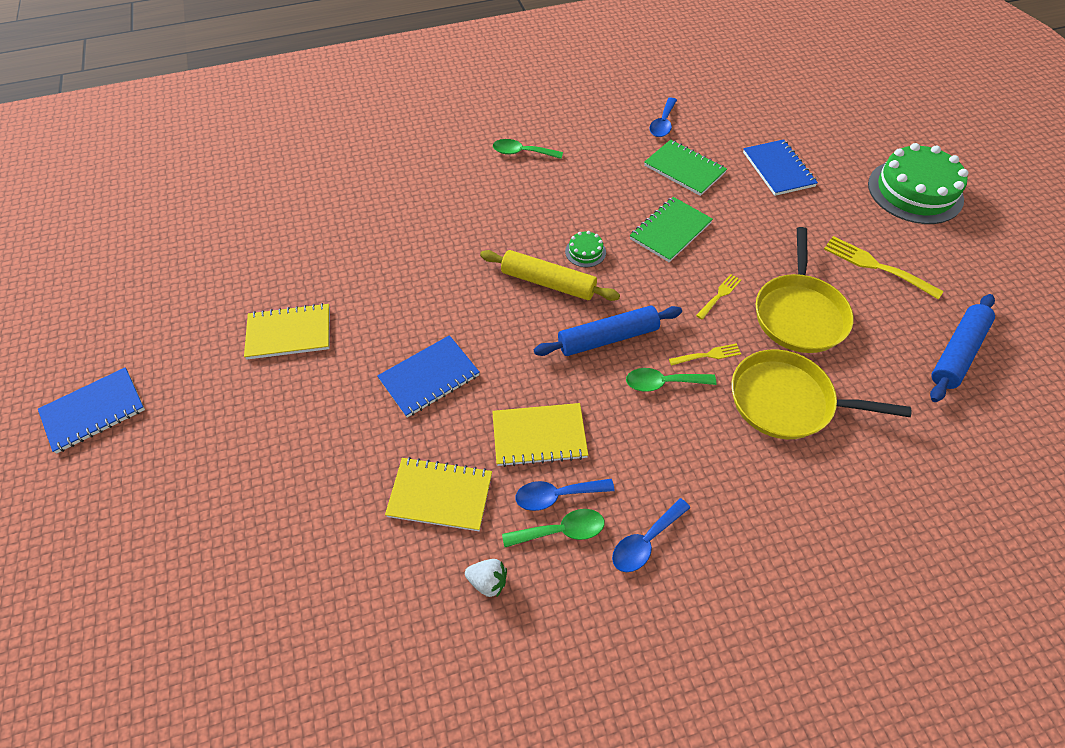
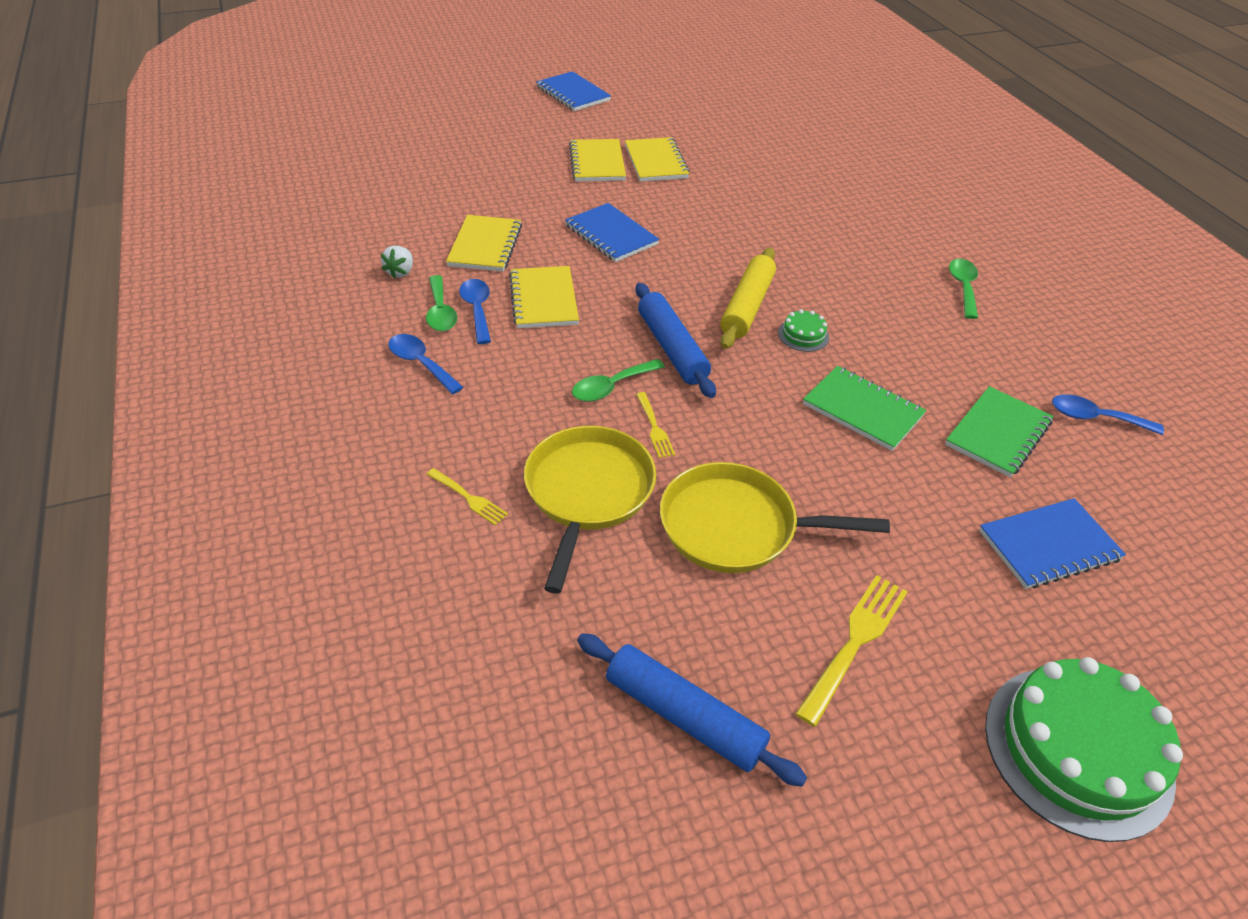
camera: 85 degrees right, 10 degrees down
green spoon [626,368,716,392] -> green spoon turned 120 degrees counterclockwise [572,359,665,402]
yellow fork [696,274,741,320] -> yellow fork moved to [426,468,508,526]
none -> yellow notebook [569,139,626,181]

